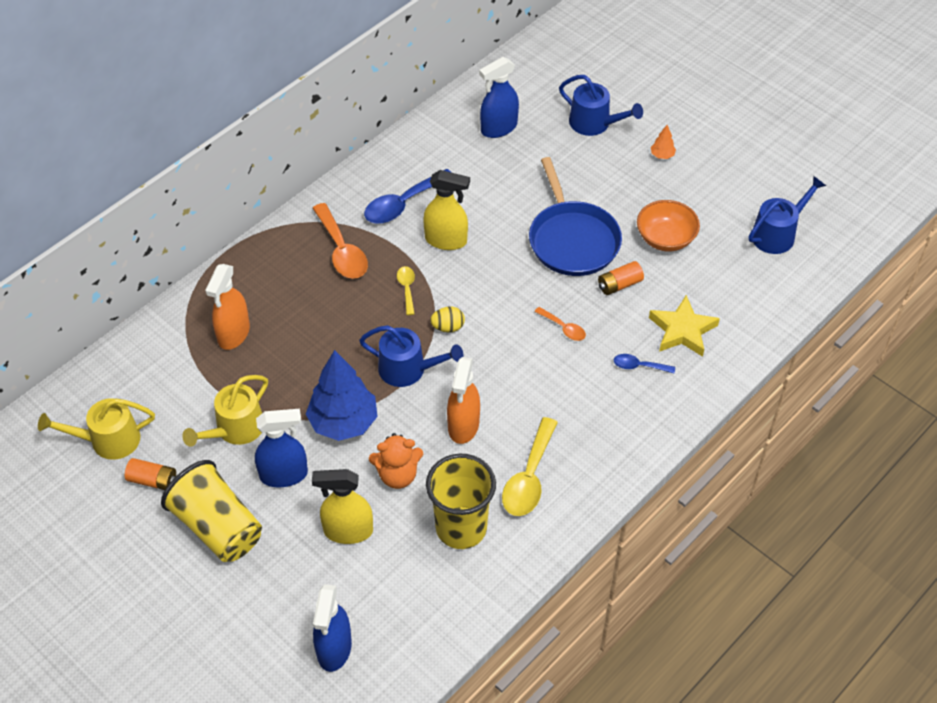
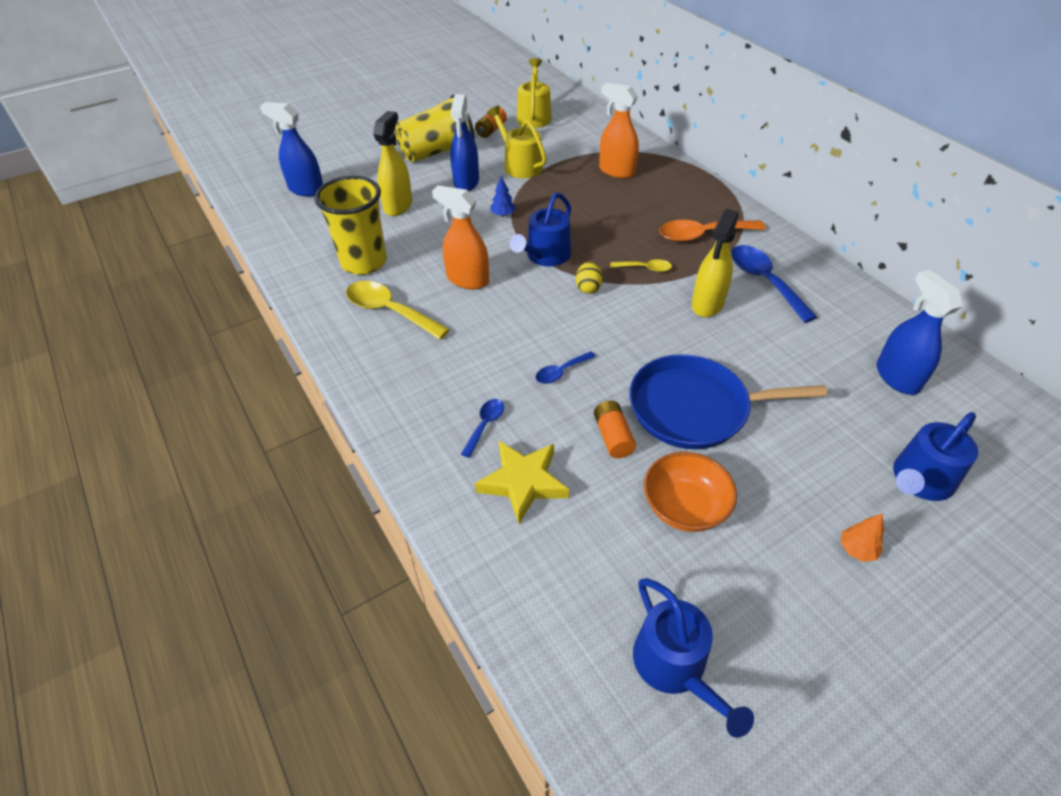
camera: 105 degrees right, 5 degrees down
blue tree [306,350,378,441] -> blue tree [490,176,516,217], size x0.41
orange teddy bear [369,433,423,489] -> none
orange spoon [534,307,586,341] -> blue spoon [536,351,596,384]

